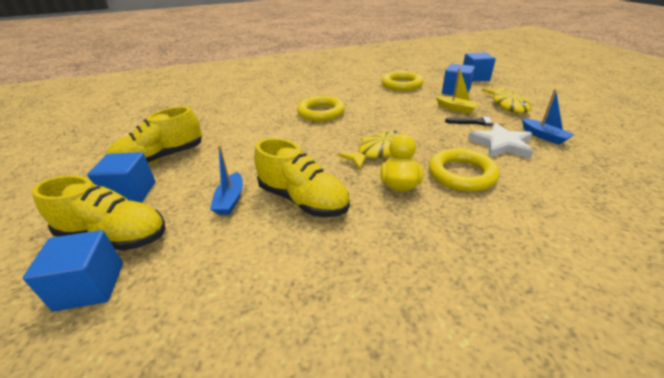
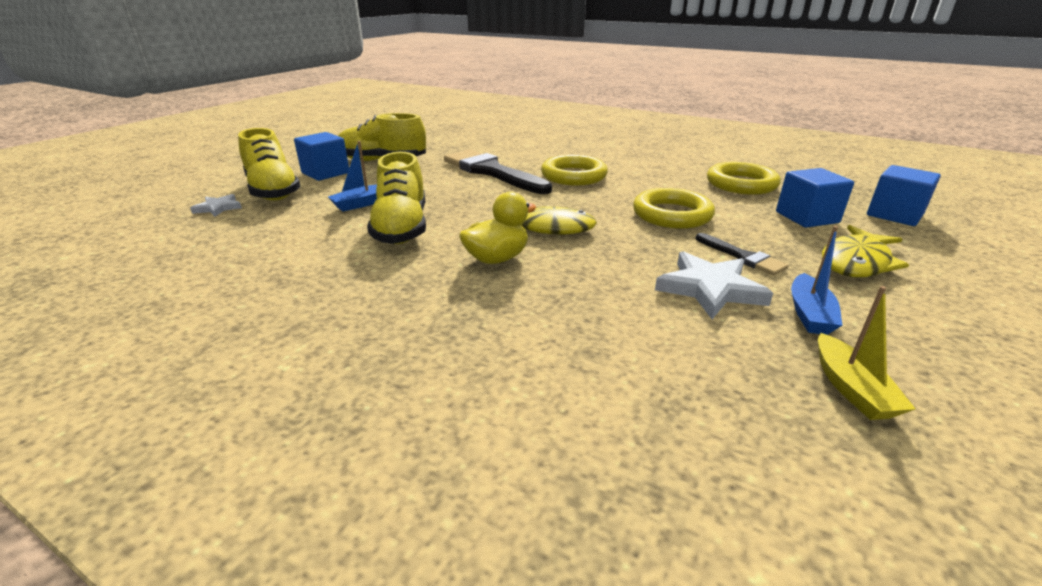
camera: 45 degrees right, 5 degrees down
blue cube [23,230,123,311] -> white star [190,194,242,217]
yellow ring [429,148,500,192] -> yellow ring moved to [633,188,715,229]
yellow boat [436,68,479,114] -> yellow boat moved to [818,286,916,420]
none -> black brush [444,149,552,194]

